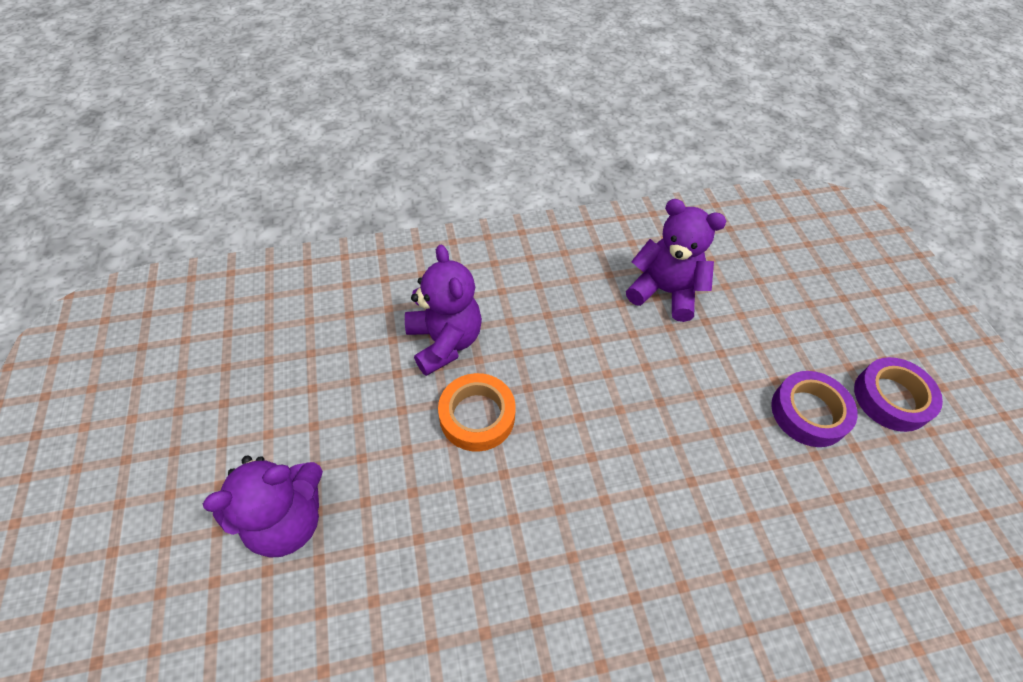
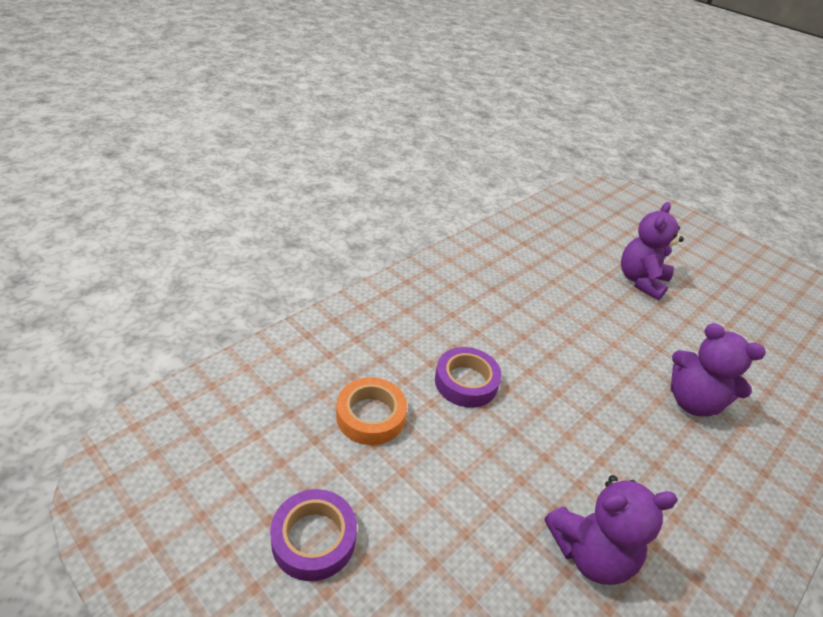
camera: 145 degrees right, 15 degrees down
orange tape [438,373,516,452] -> orange tape moved to [336,377,407,445]
purple tape [771,371,858,447] -> purple tape moved to [435,347,501,408]

